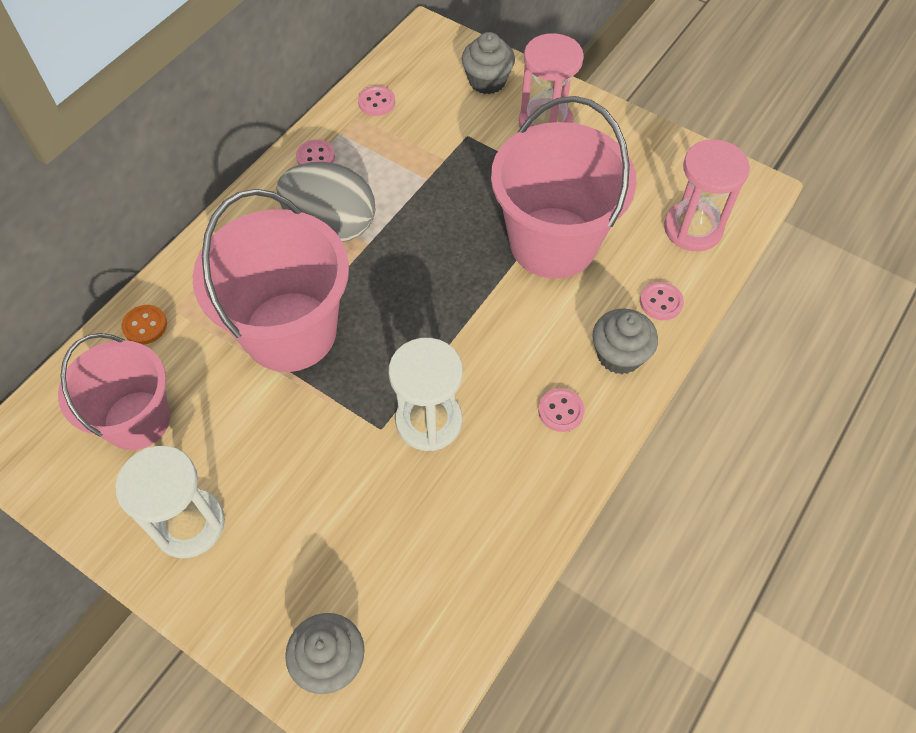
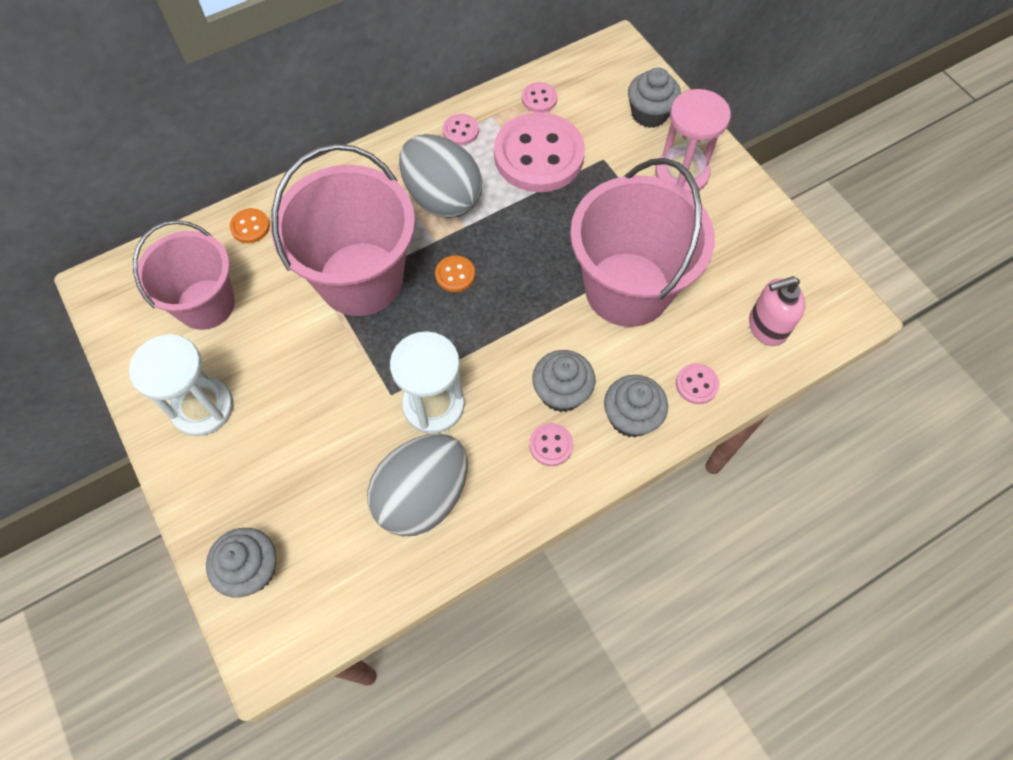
camera: 25 degrees right, 5 degrees up
pink hourglass [664,139,750,252] -> pink soap dispenser [749,276,806,346]
none -> grey egg [367,433,467,536]
none -> orange button [435,255,475,292]
none -> pink button [494,112,585,192]
none -> grey cupcake [532,350,595,412]

